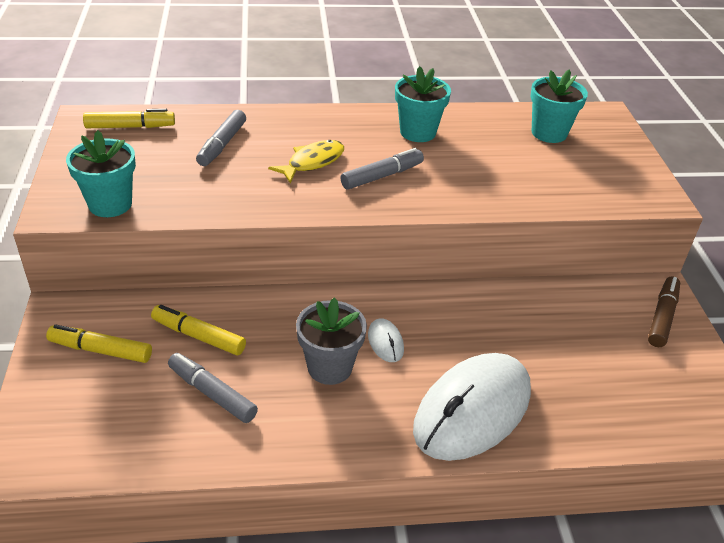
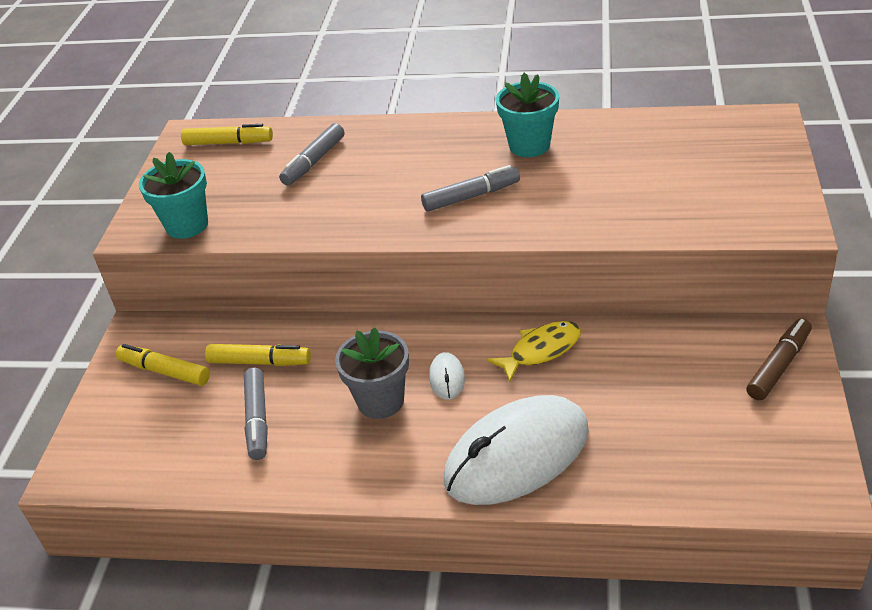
camera: 20 degrees right, 0 degrees up
yellow marker [151,305,246,356] -> yellow marker turned 150 degrees clockwise [205,344,311,366]
grey marker [168,353,258,423] -> grey marker turned 150 degrees counterclockwise [244,368,268,460]
yellow fish [268,140,344,183] -> yellow fish moved to [487,321,581,382]
turquoise flower pot [530,69,588,143] -> none

